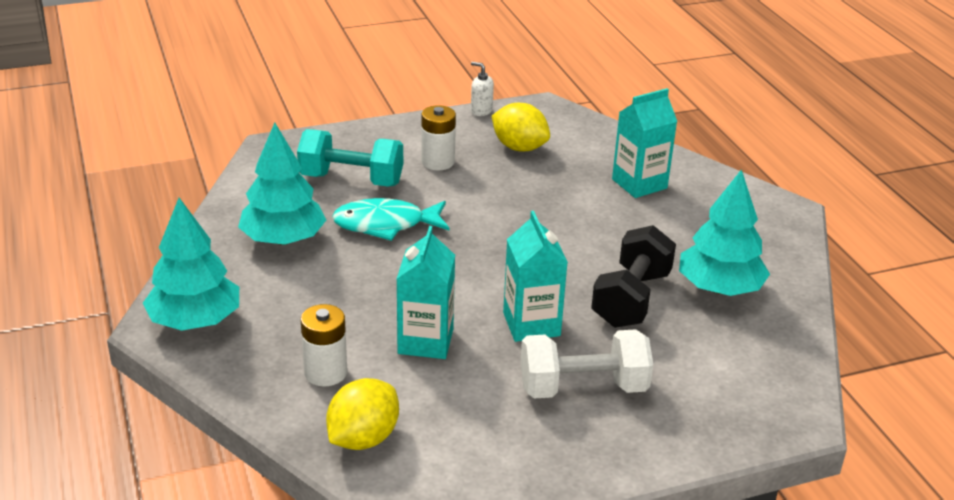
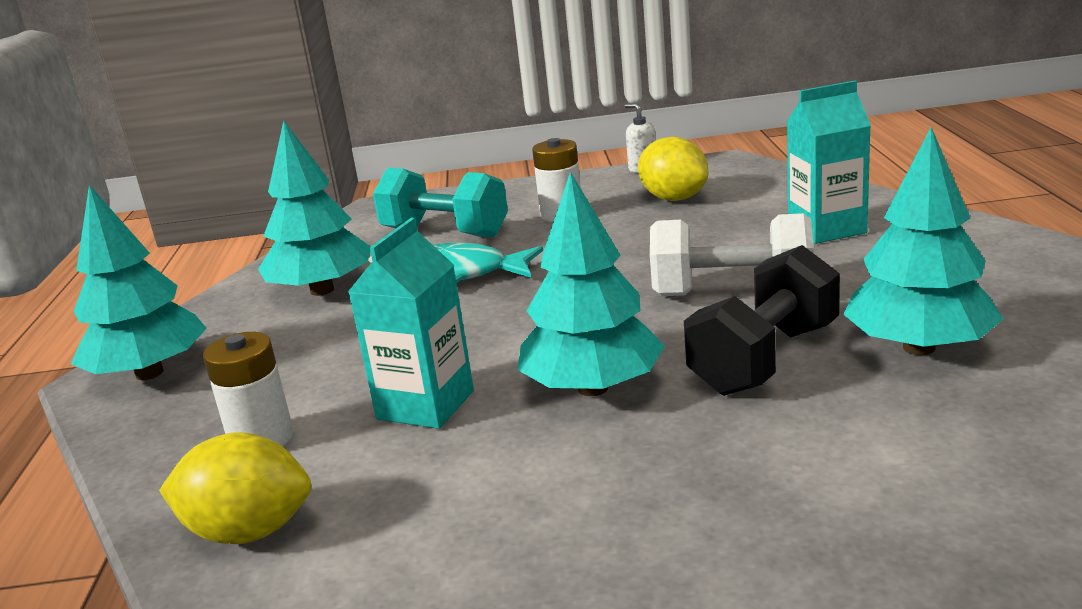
camera: 20 degrees right, 10 degrees down
yellow lemon [326,378,399,450] -> yellow lemon turned 45 degrees clockwise [159,432,311,544]
turquoise carton [503,211,567,342] -> turquoise tree [517,172,665,396]
white dumbbell [521,329,653,399] -> white dumbbell moved to [650,213,814,296]

